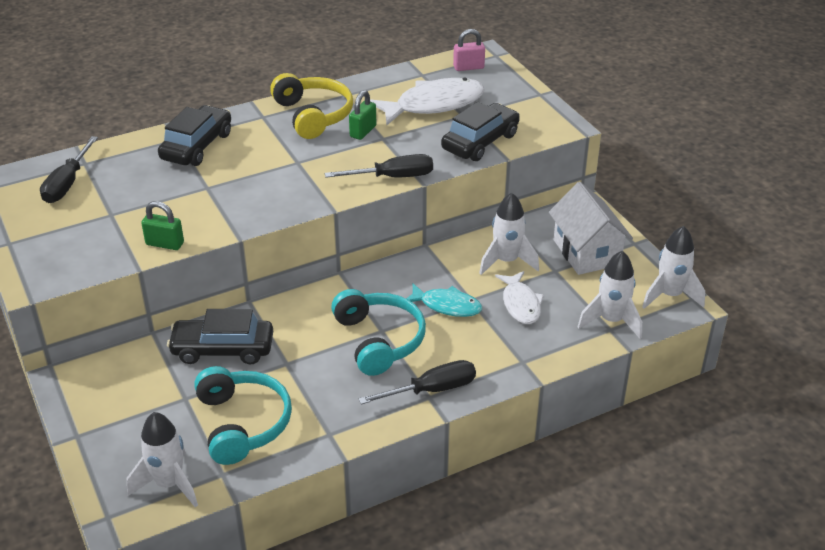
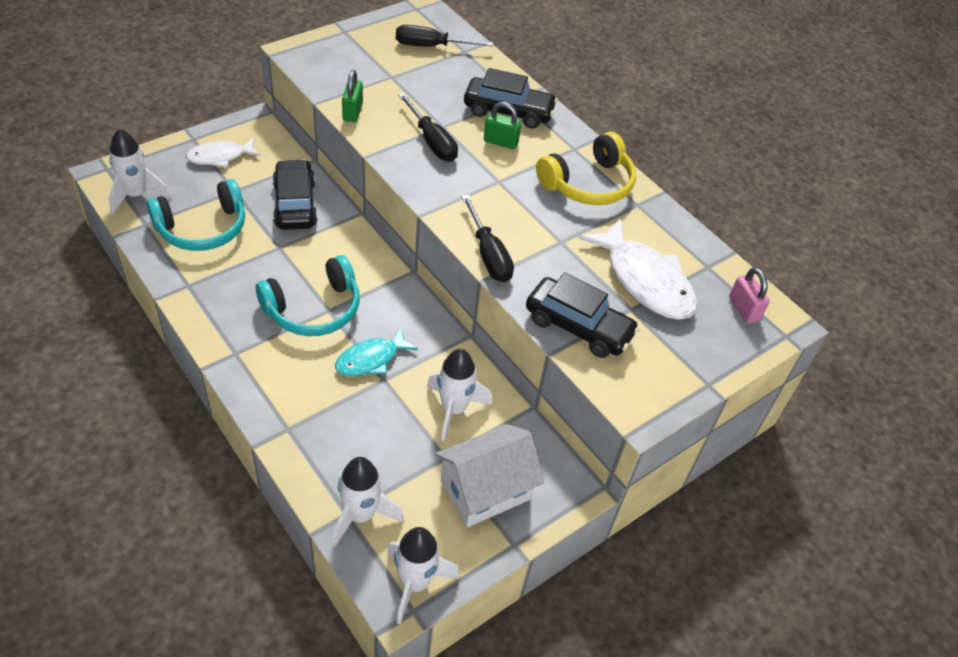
camera: 75 degrees right, 10 degrees up
green padlock [349,90,376,140] -> green padlock moved to [484,102,521,149]
black screwdriver [359,360,476,404] -> black screwdriver moved to [398,93,458,161]
turquoise fish [406,283,482,317] -> turquoise fish turned 45 degrees clockwise [335,327,418,376]
white fish [495,271,544,324] -> white fish moved to [186,138,261,168]

